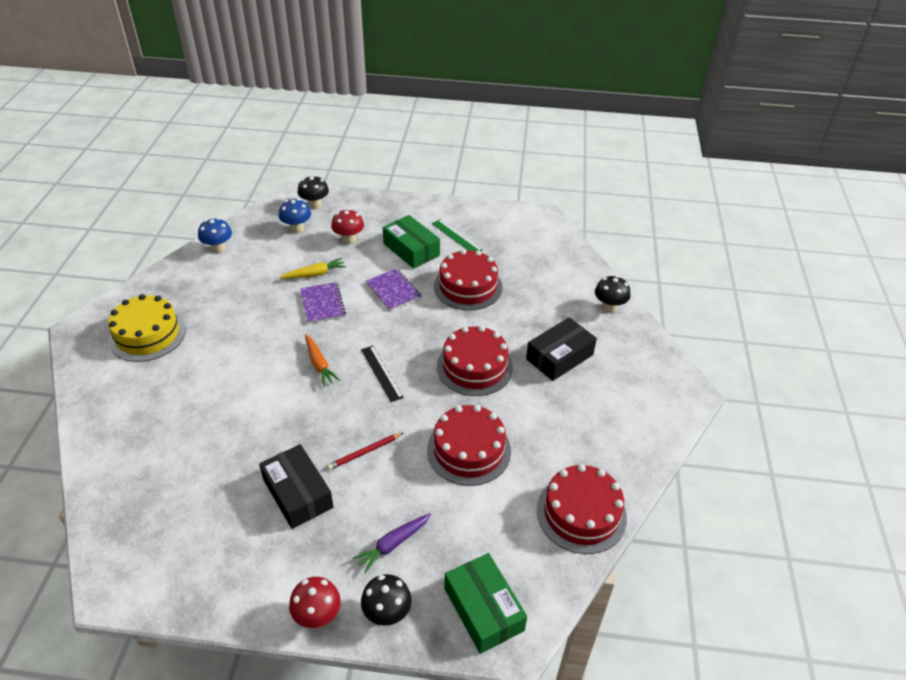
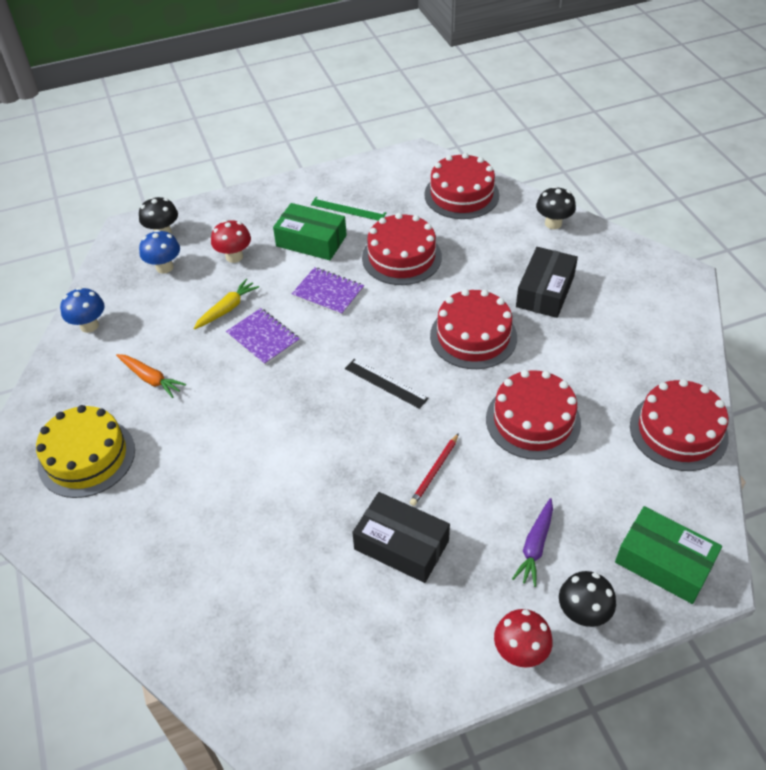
camera: 25 degrees left, 5 degrees up
orange carrot [305,334,340,386] -> orange carrot moved to [116,354,186,398]
none -> red cake [424,153,499,219]

